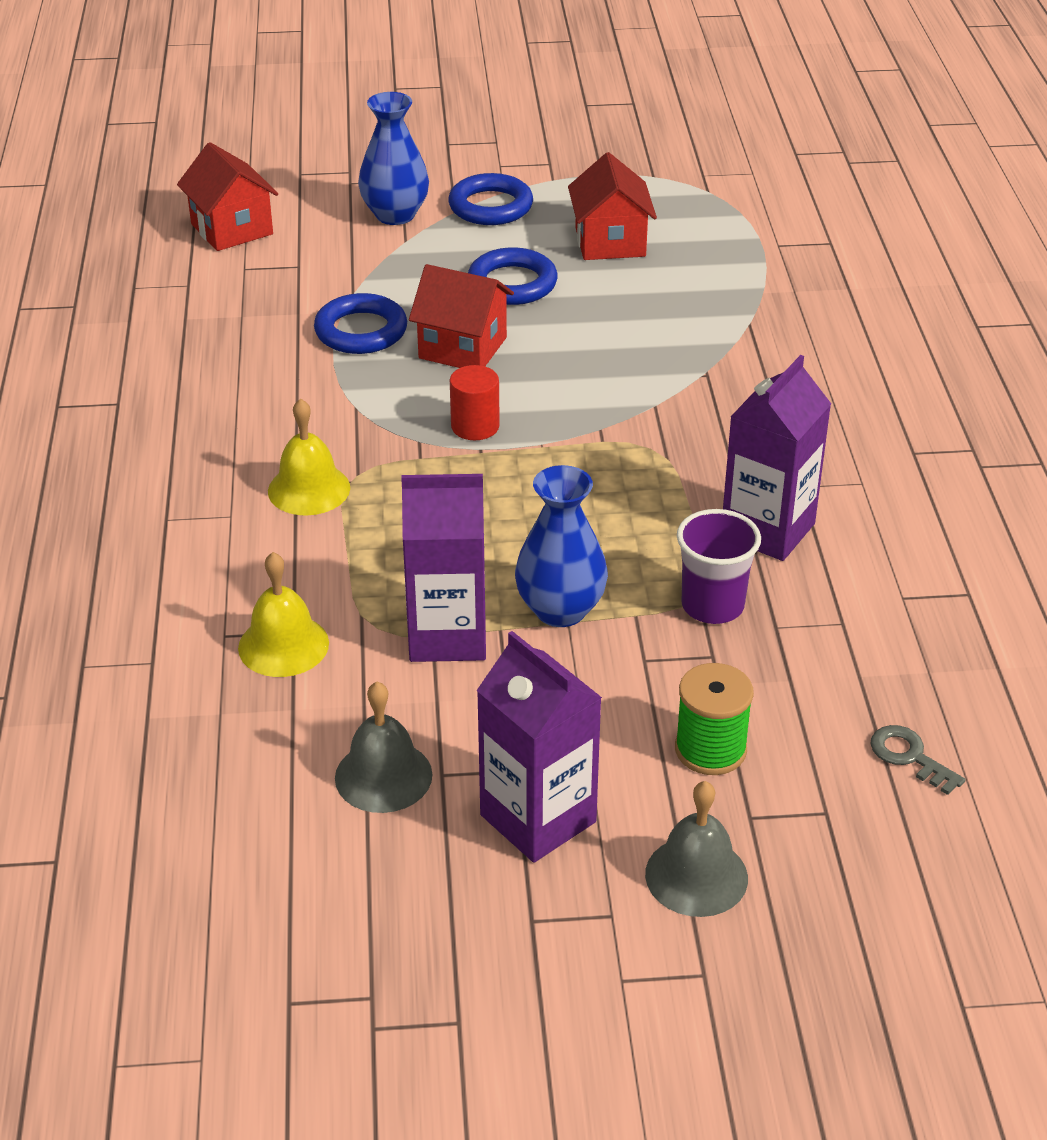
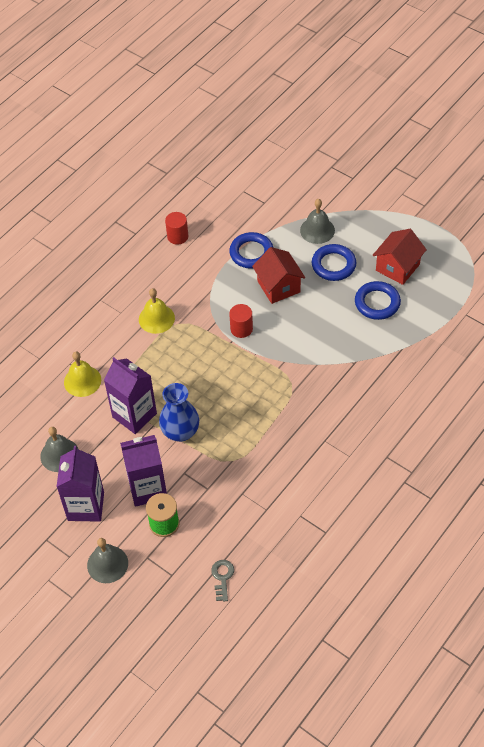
camera: 45 degrees right, 15 degrees up
red house [177,142,278,251] -> none
blue vase [358,92,429,225] -> none
blue ring [449,173,533,225] -> blue ring moved to [355,281,401,320]
purple cup [677,509,761,624] -> none
purple carton [723,355,831,561] -> purple carton moved to [120,435,167,507]
none -> red cylinder [165,212,188,245]
none -> grey bell [300,199,335,244]

